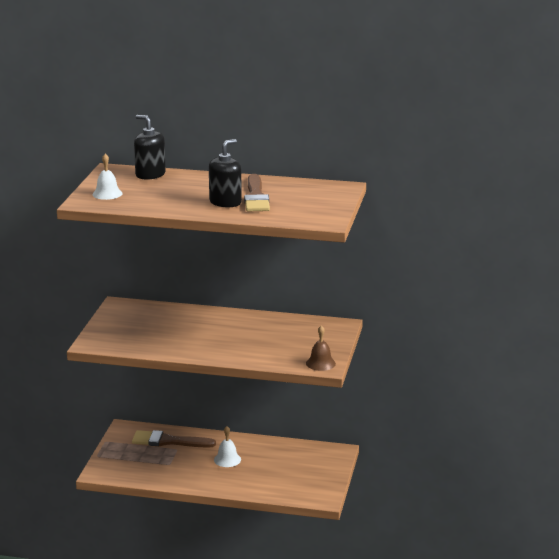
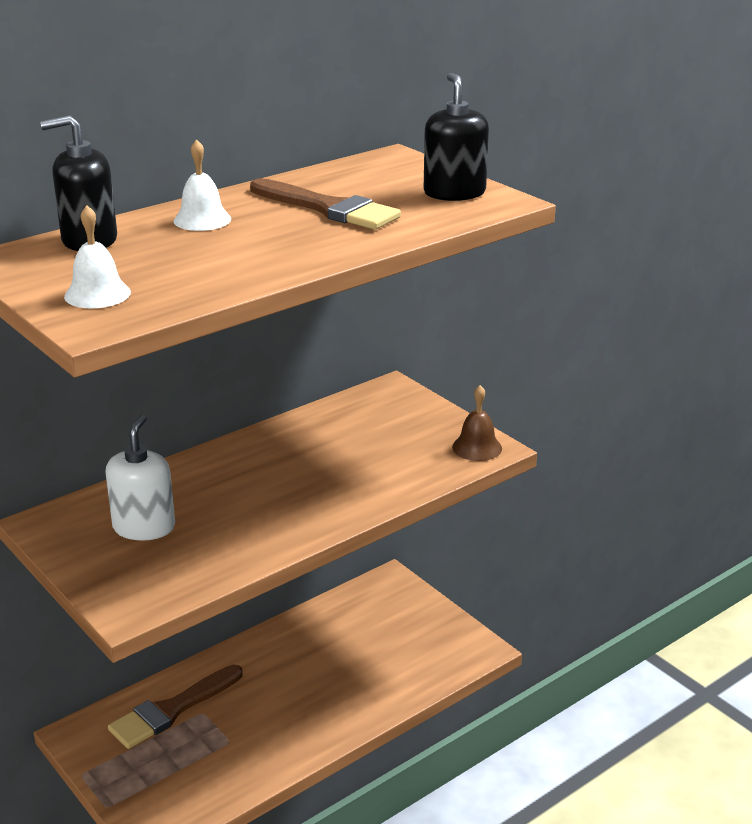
camera: 50 degrees left, 5 degrees up
black soap dispenser [209,139,242,207] -> black soap dispenser moved to [424,73,489,201]
white bell [214,426,241,467] -> white bell moved to [173,139,231,231]
none -> white soap dispenser [105,415,175,540]

